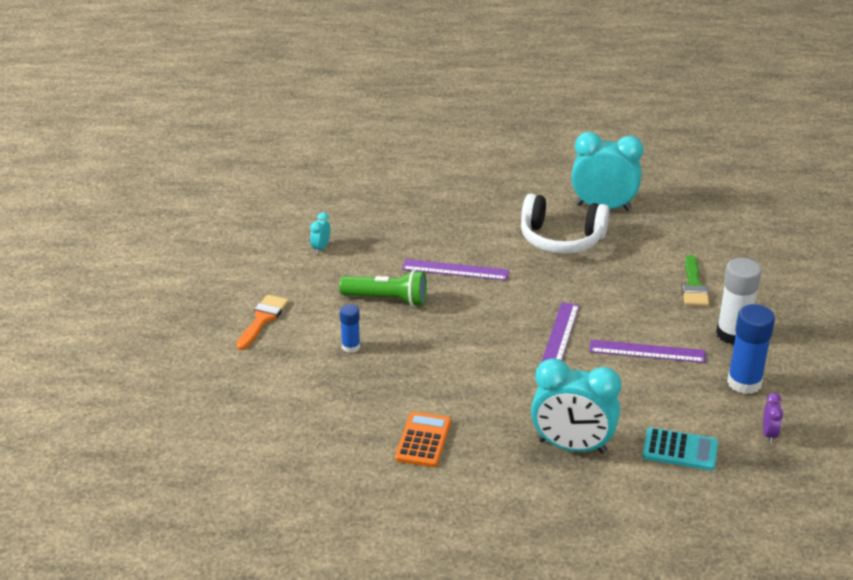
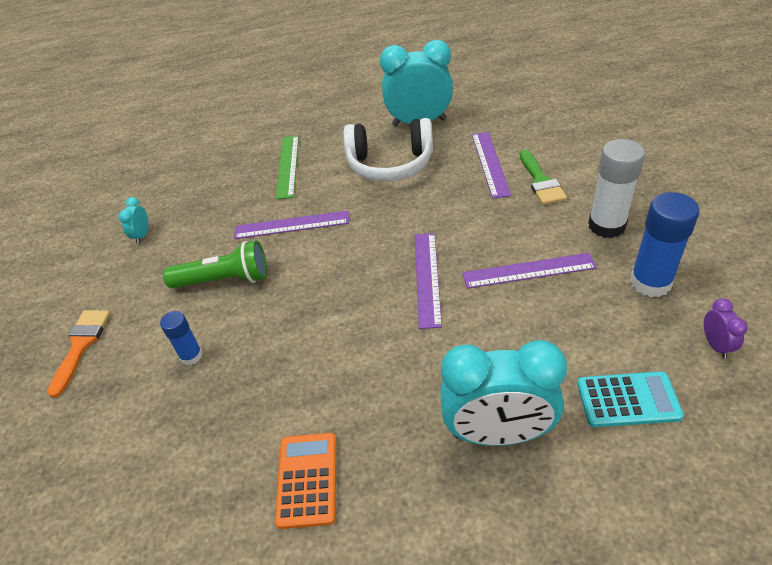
camera: 10 degrees left, 10 degrees up
none -> green ruler [276,136,299,199]
none -> purple ruler [472,132,511,198]

